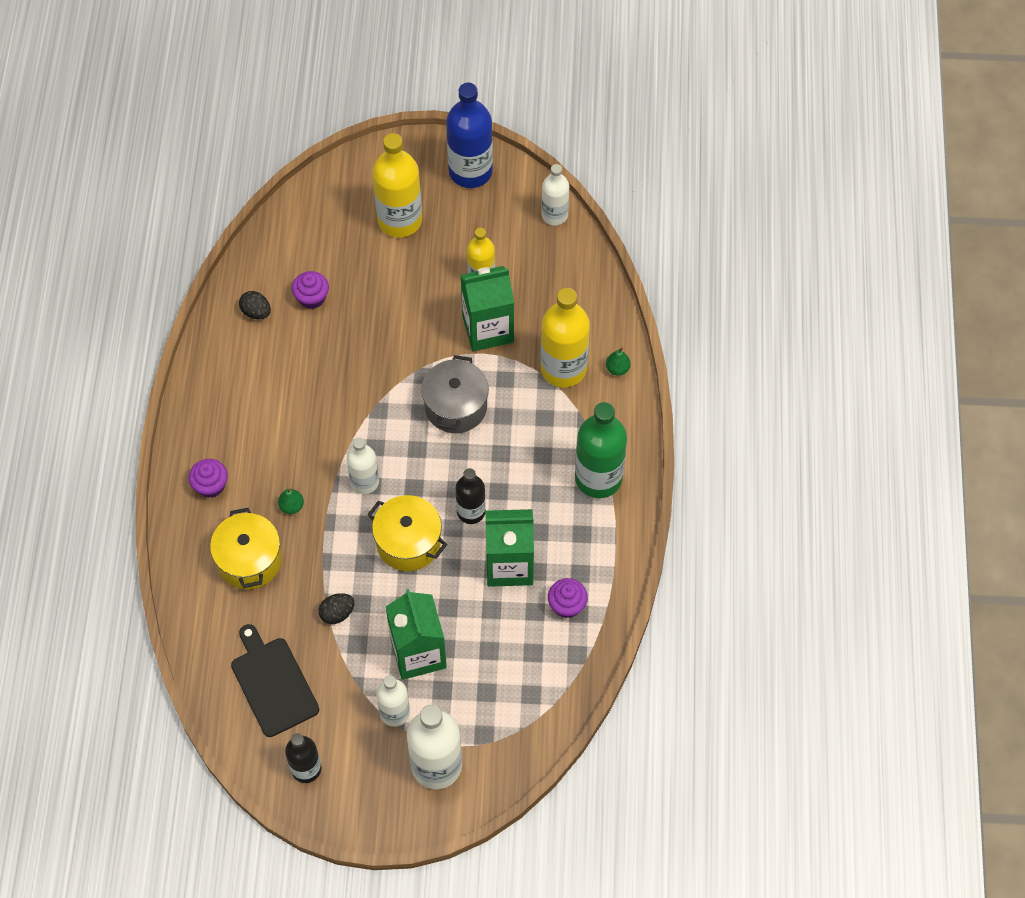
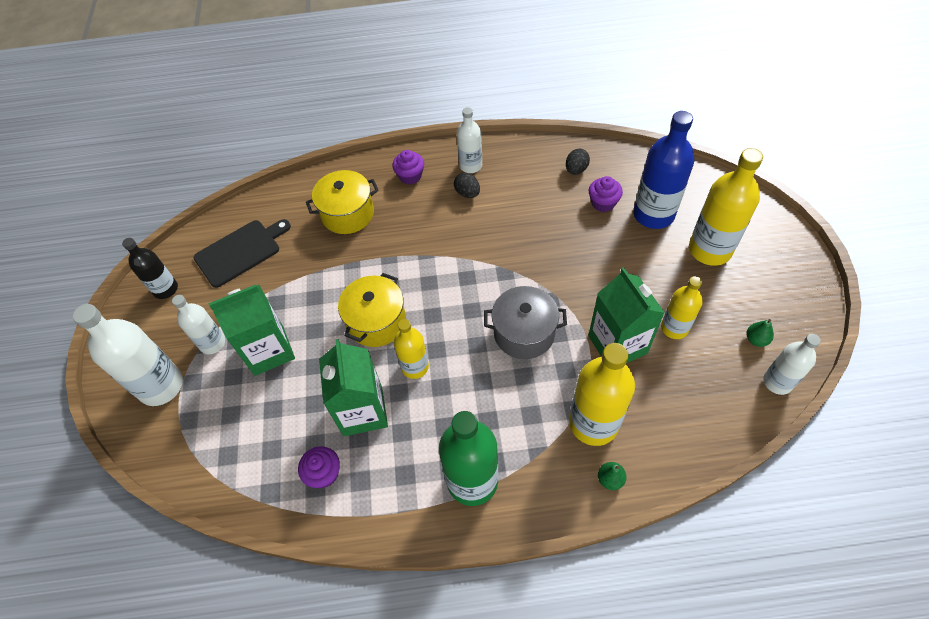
camera: 85 degrees right, 5 degrees down
green pear [278,489,304,514] -> green pear moved to [747,319,774,347]
black egg [319,593,355,624] -> black egg moved to [454,173,480,198]
white bottle [347,438,379,494] -> white bottle moved to [457,107,482,173]
blue bottle [446,83,493,188] -> blue bottle moved to [633,111,695,229]
black bottle [455,468,486,524] -> yellow bottle [394,319,429,379]

